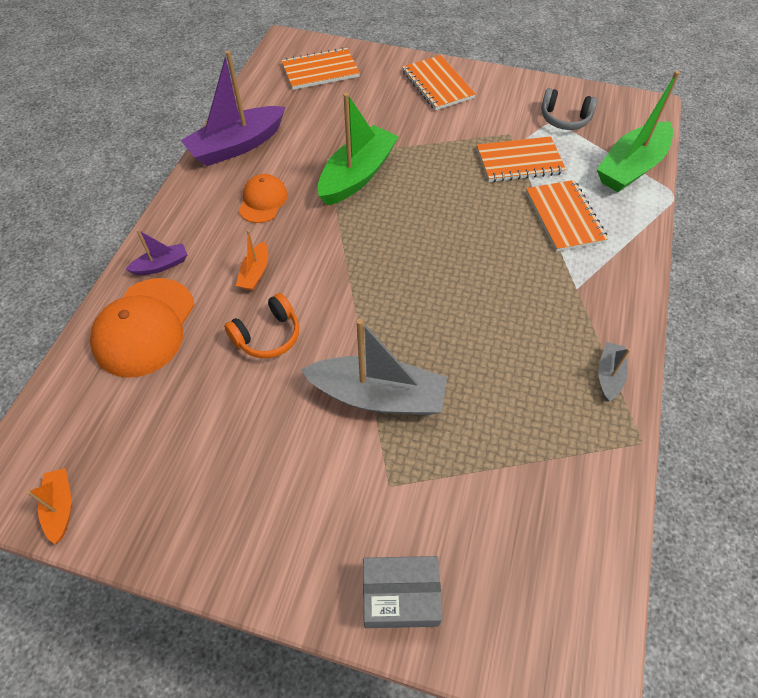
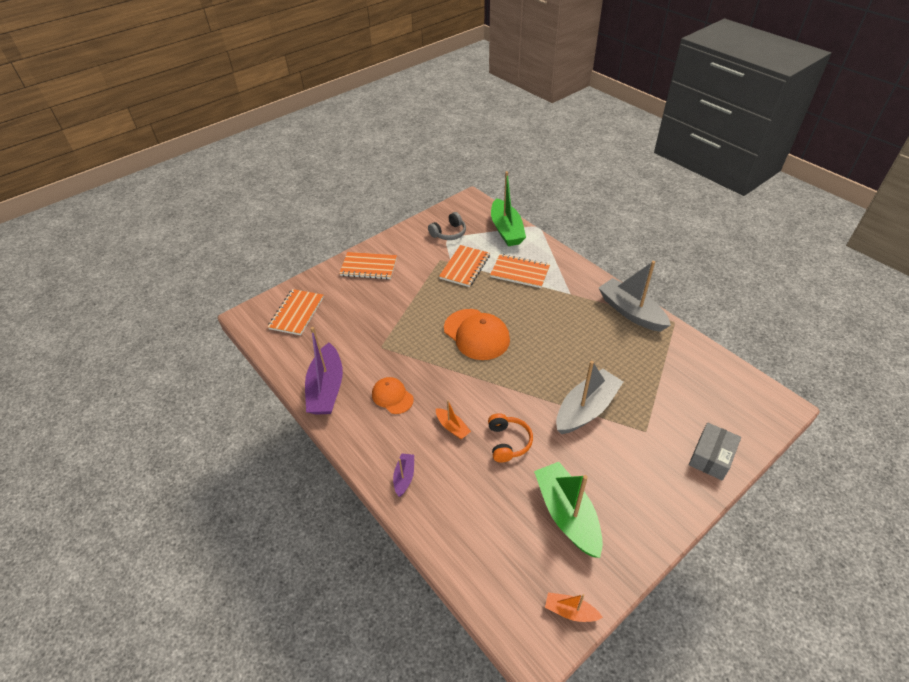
camera: 55 degrees left, 10 degrees down
orange cap [90,278,195,378] -> orange cap moved to [444,309,510,360]
green boat [318,93,399,206] -> green boat moved to [534,462,603,558]
grey boat [598,342,630,401] -> grey boat [599,261,671,332], size x2.07

